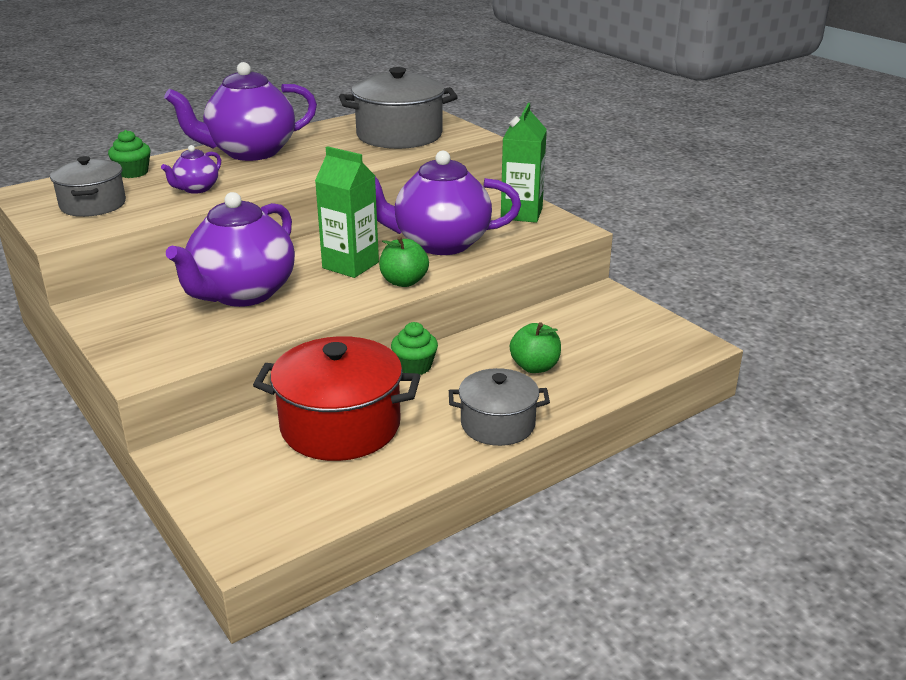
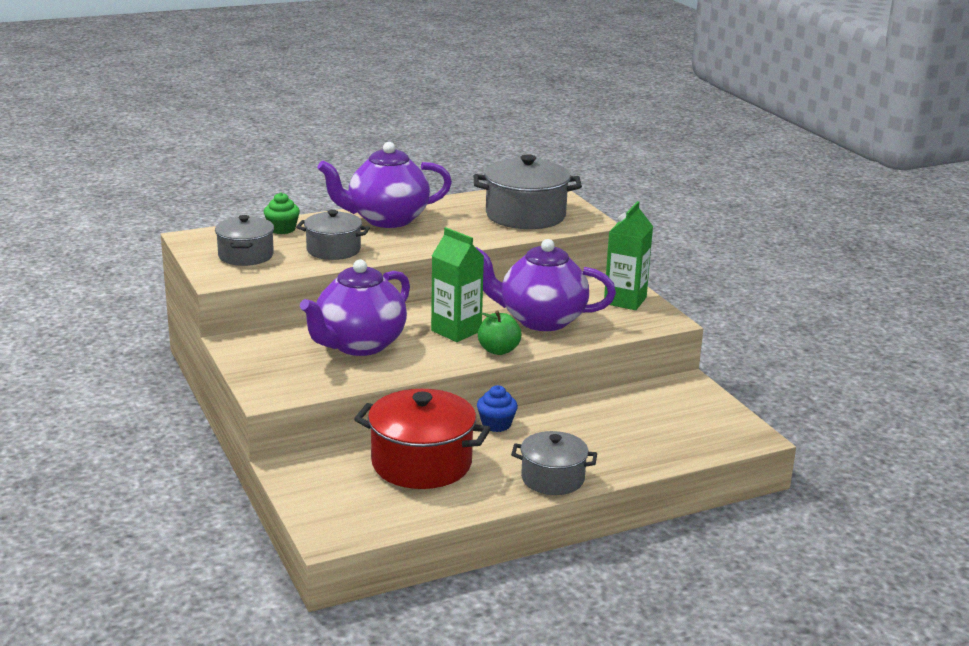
camera: 10 degrees right, 5 degrees down
purple teapot [161,145,221,194] -> grey pot [296,210,370,260]
green cupcake [391,322,438,375] -> blue cupcake [477,385,518,432]
green apple [510,322,561,373] -> none

